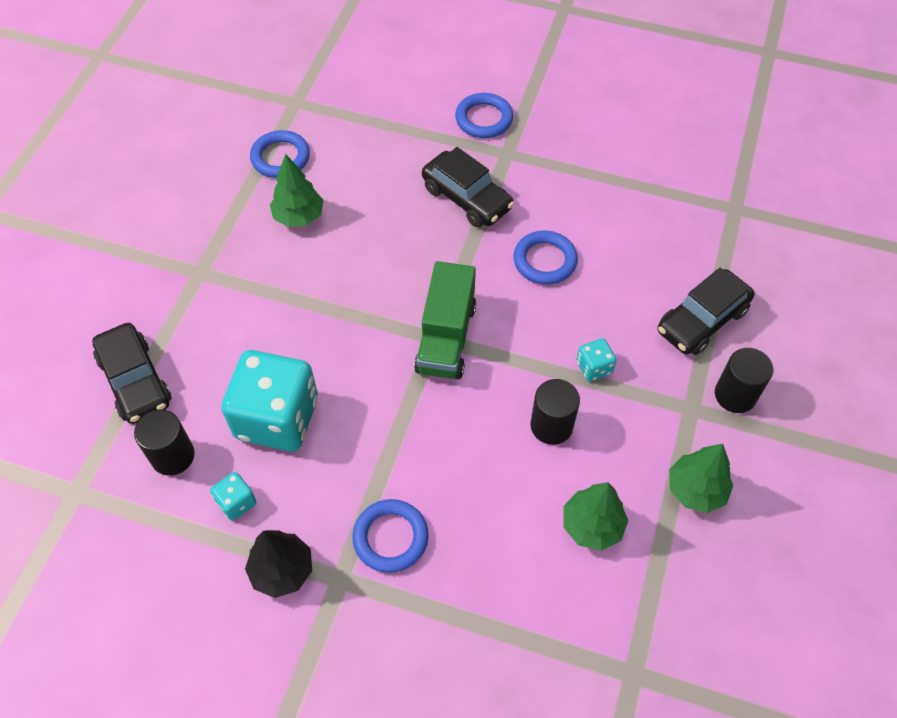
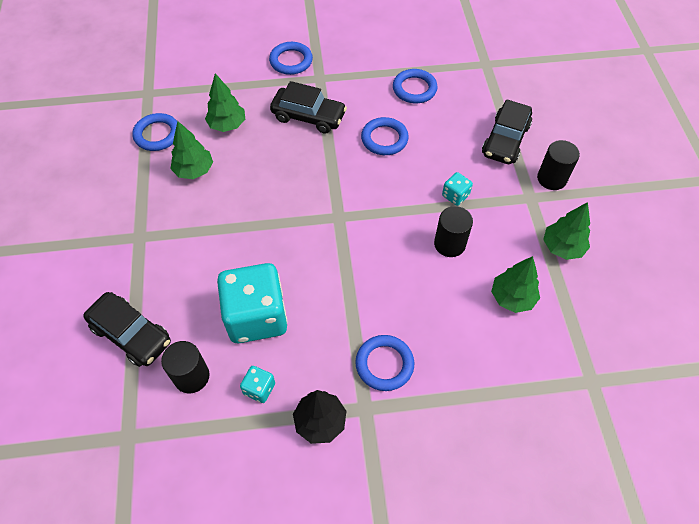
camera: 25 degrees left, 0 degrees up
green truck [414,261,476,379] -> none
none -> green tree [205,73,245,132]
none -> blue ring [393,69,438,103]

